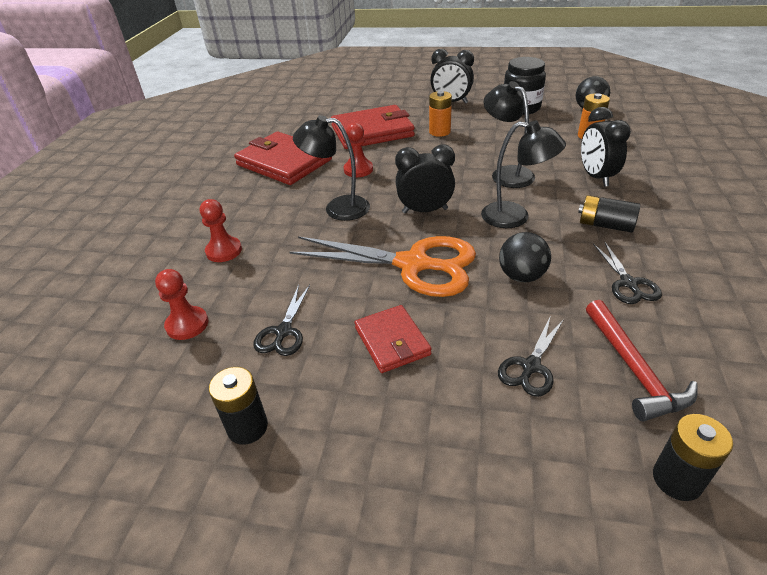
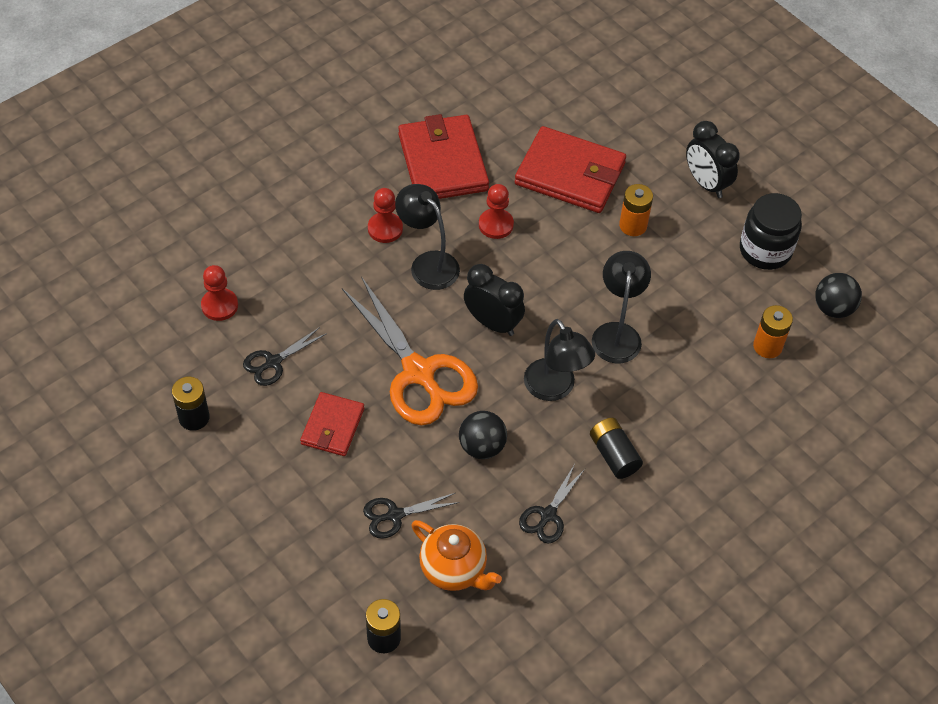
camera: 35 degrees right, 15 degrees up
red pawn [200,199,242,262] -> red pawn moved to [368,188,403,243]
black clock [581,107,631,187] -> none
red hammer [586,300,697,421] -> orange teapot [411,520,502,591]

